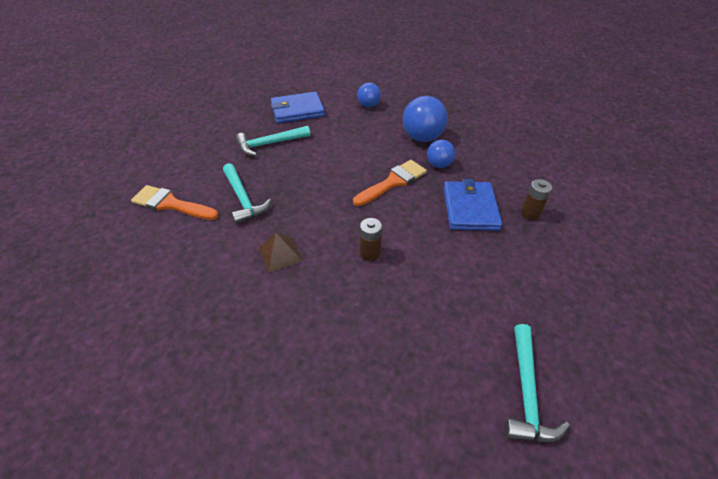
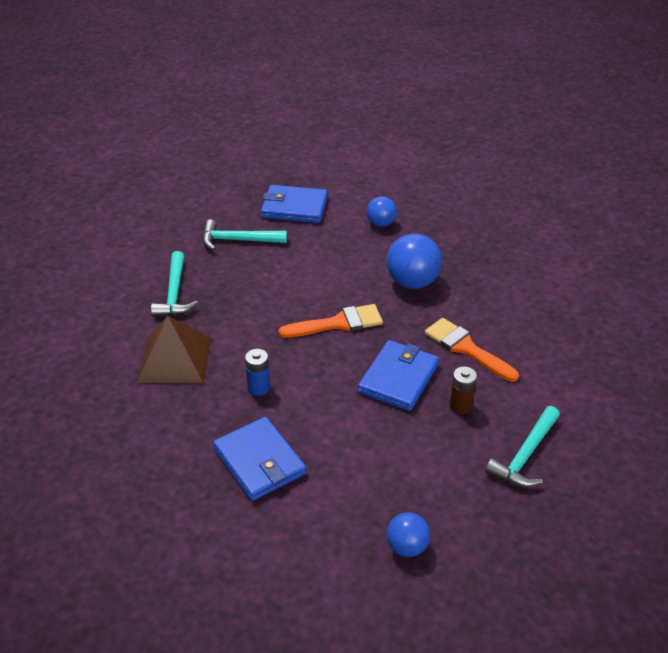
camera: 25 degrees right, 5 degrees down
orange brush [131,185,218,220] -> orange brush moved to [425,318,519,382]
brown pyramid [259,233,303,273] -> brown pyramid [137,316,211,384], size x1.76
brown battery [360,218,382,261] -> blue battery [245,349,270,396]
blue ball [427,140,455,168] -> blue ball moved to [387,512,430,557]
turquoise hammer [504,324,570,442] -> turquoise hammer moved to [485,406,560,488]
none -> blue wallet [213,417,306,501]

